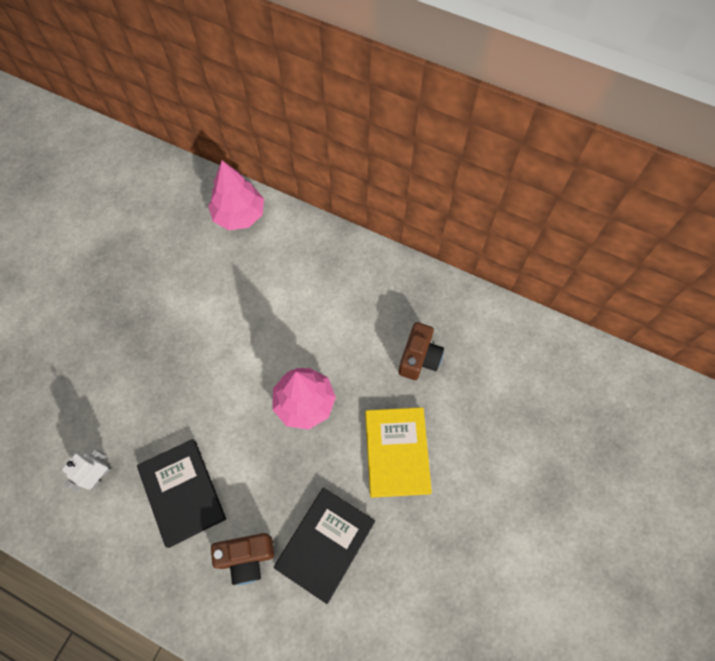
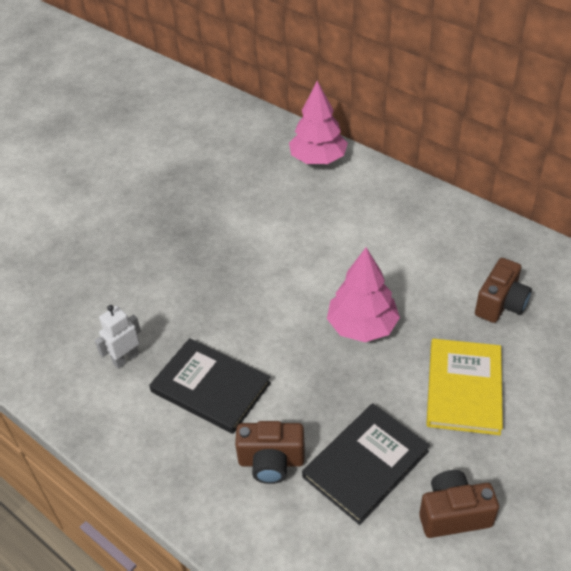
camera: 15 degrees right, 20 degrees down
black book [137,439,226,548] -> black book turned 45 degrees counterclockwise [149,338,271,434]
none -> brown camera [419,470,499,538]

